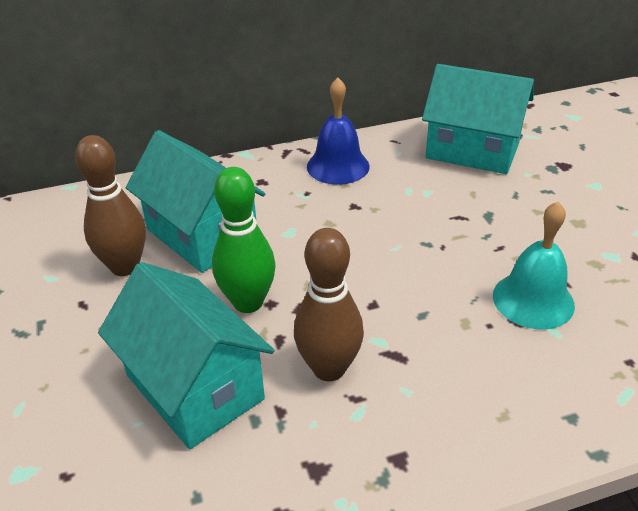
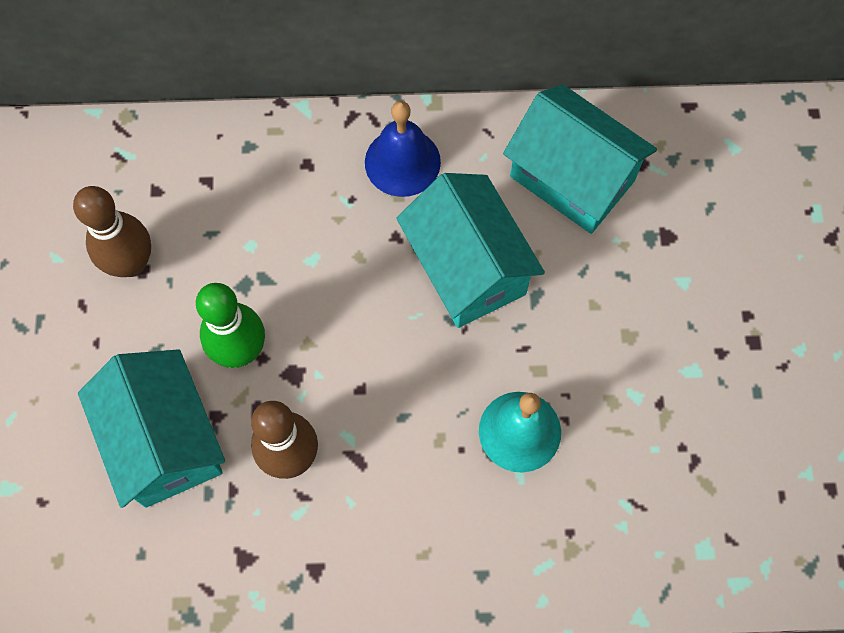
camera: 15 degrees right, 30 degrees up
turquoise house [126,130,265,273] -> turquoise house moved to [396,173,545,328]

